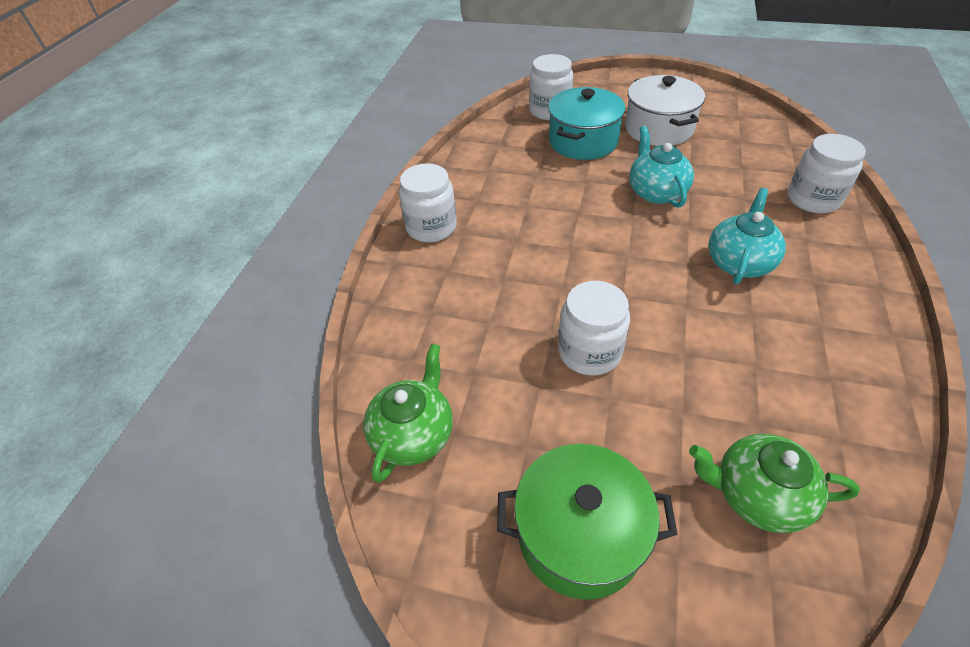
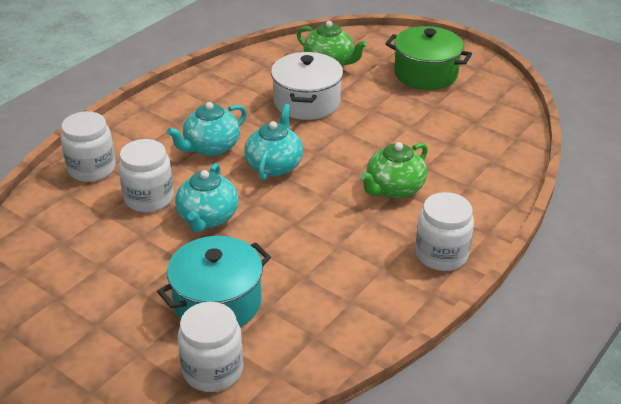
camera: 160 degrees left, 10 degrees down
green teapot [363,343,453,483] -> green teapot moved to [360,142,428,199]
white jar [558,281,630,376] -> white jar moved to [118,139,174,212]
white pot [625,75,705,146] -> white pot moved to [271,52,343,120]
none -> turquoise teapot [244,104,303,180]

